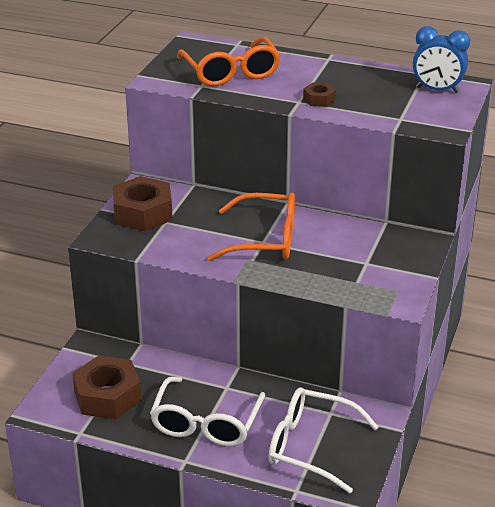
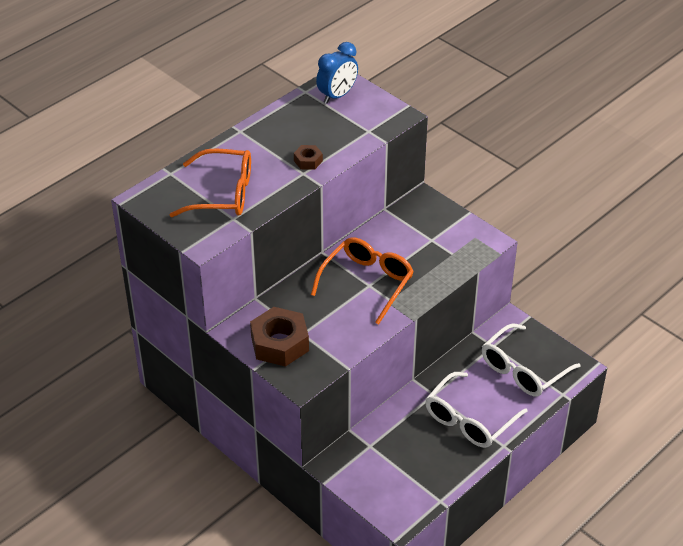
camera: 65 degrees left, 10 degrees up
brown nut [72,356,142,419] -> none
white glasses [150,377,265,447] -> white glasses turned 90 degrees clockwise [425,372,528,448]

